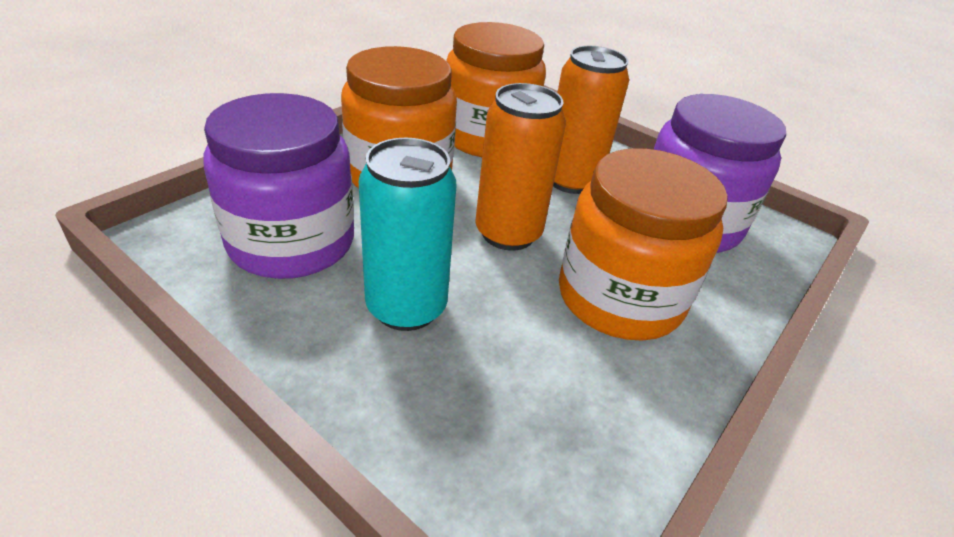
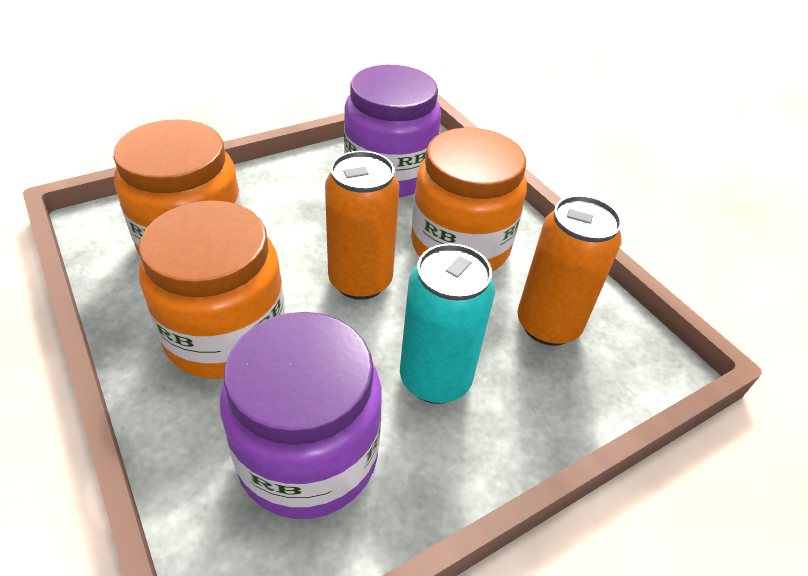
camera: 70 degrees left, 5 degrees up
orange can [553,46,629,194] -> orange can moved to [517,195,622,346]

